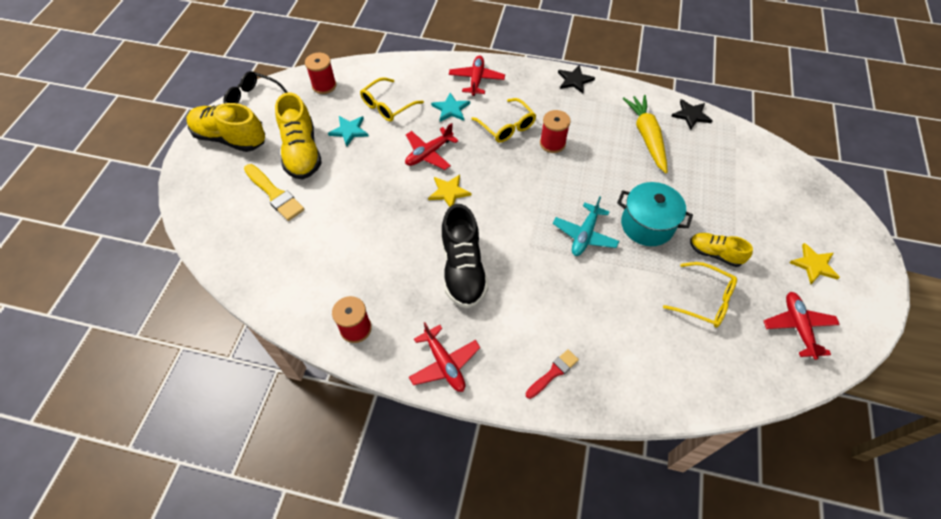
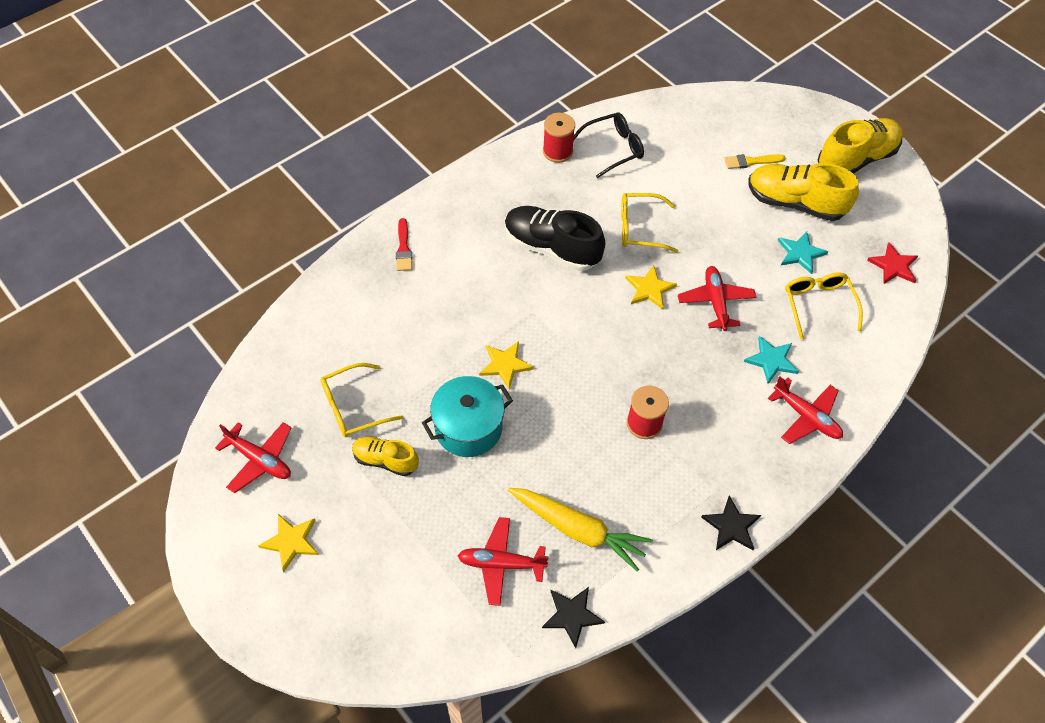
camera: 125 degrees right, 0 degrees up
black glasses [224,71,288,124] -> black glasses moved to [573,113,644,178]
yellow brush [244,164,305,221] -> yellow brush [724,154,785,169], size x0.63
red spool [305,53,336,94] -> red star [867,242,918,284]
red plane [409,322,480,392] -> red plane moved to [458,517,549,606]
yellow glasses [472,98,536,143] -> yellow glasses moved to [621,193,678,253]
turquoise plane [552,197,619,256] -> yellow star [479,341,534,389]
yellow shoe [690,233,753,267] -> yellow shoe turned 135 degrees counterclockwise [352,436,419,476]

